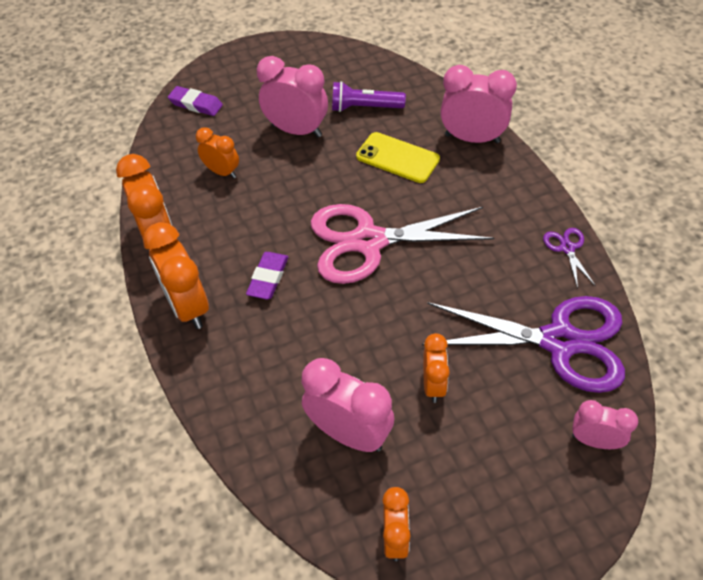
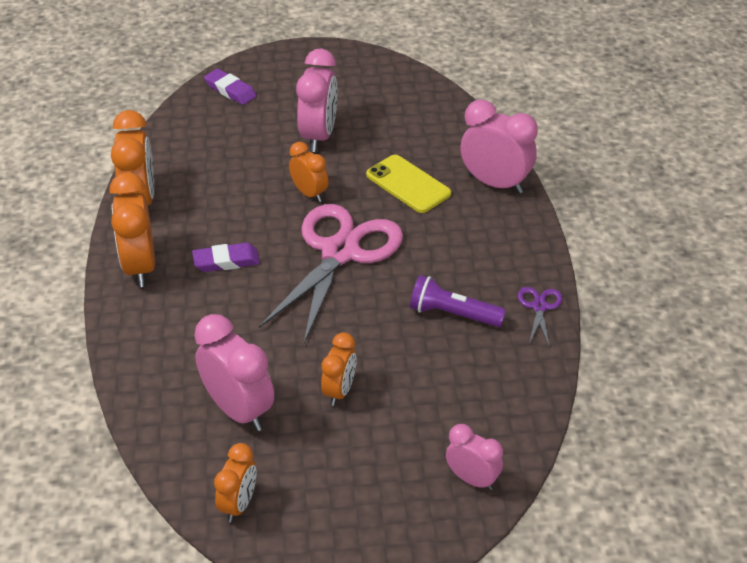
camera: 15 degrees right, 10 degrees down
orange clock [196,127,239,178] -> orange clock moved to [289,142,328,202]
purple eraser [246,252,289,299] -> purple eraser turned 45 degrees clockwise [192,243,260,272]
pink clock [257,56,328,137] -> pink clock turned 60 degrees clockwise [296,48,337,152]
pink scissors [311,204,494,284] -> pink scissors turned 105 degrees clockwise [259,204,403,343]
purple flashlight [332,81,406,112] -> purple flashlight moved to [410,275,506,327]
purple scissors [422,296,625,393] -> none

